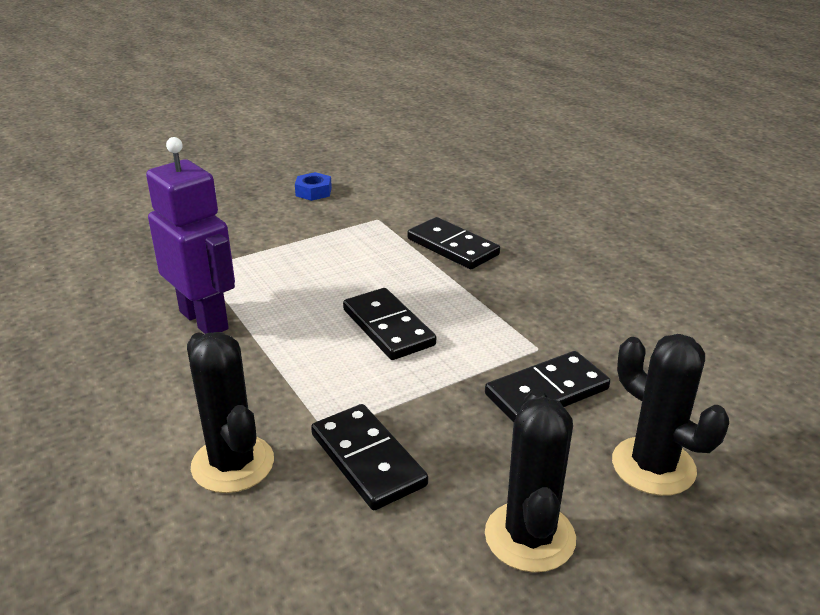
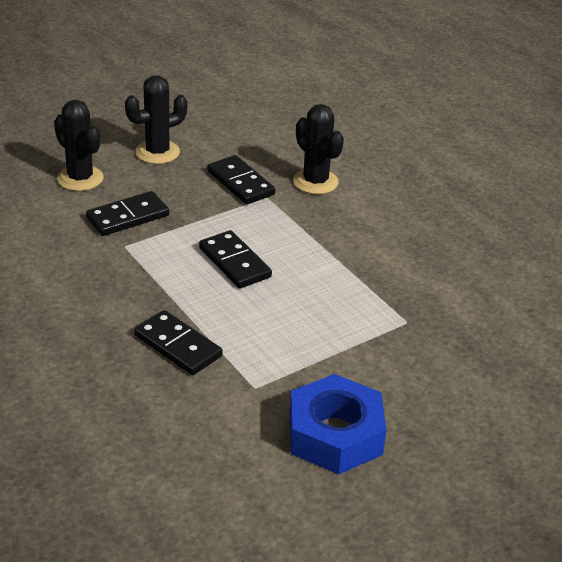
camera: 175 degrees right, 5 degrees up
purple robot [146,137,235,334] -> none
blue nut [295,172,332,201] -> blue nut [289,374,386,474], size x2.27
black cactus [485,389,576,573] -> black cactus turned 60 degrees clockwise [125,75,187,164]

